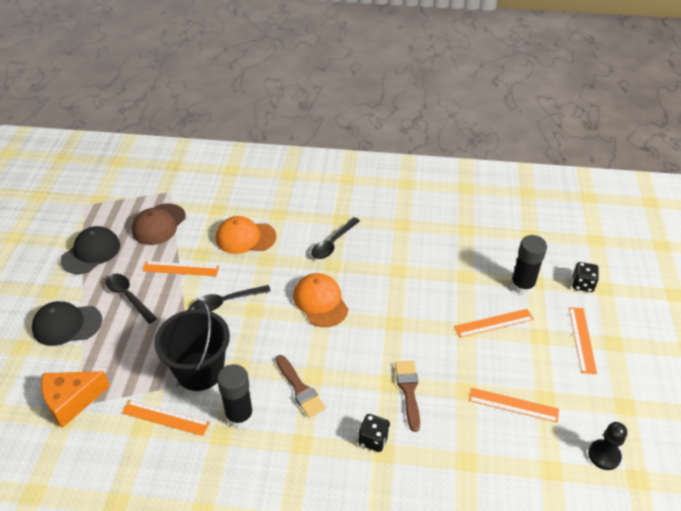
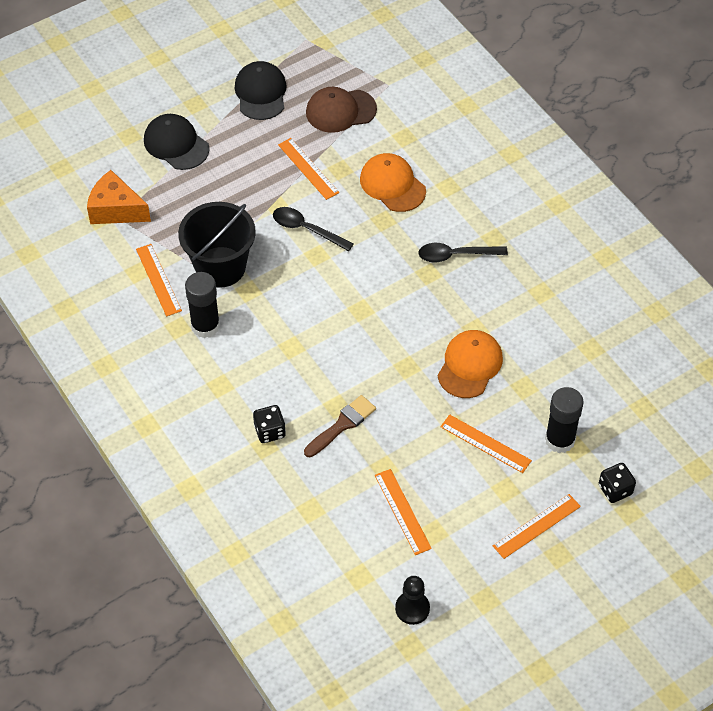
camera: 50 degrees right, 10 degrees up
black cap [61,226,120,274] -> black cap turned 90 degrees counterclockwise [234,61,287,120]
black spoon [106,274,157,324] -> none
brown brush [276,355,326,418] -> none
orange cap [293,273,348,327] -> orange cap moved to [438,330,503,398]

